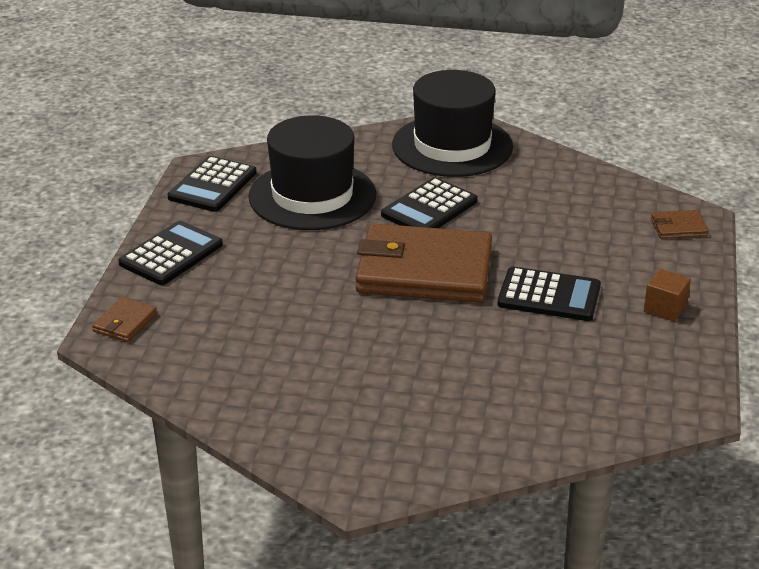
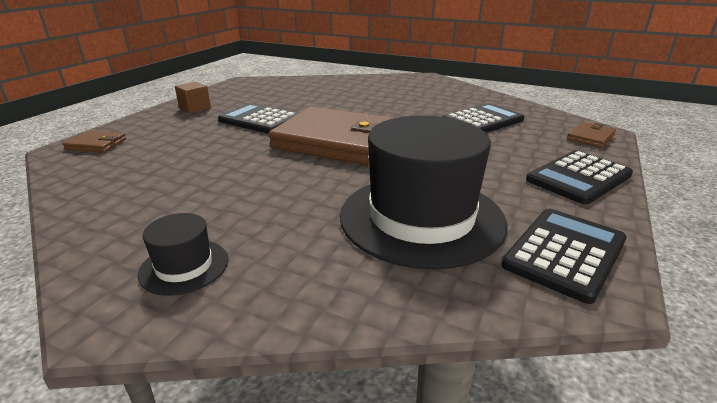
camera: 165 degrees left, 5 degrees down
black calculator [381,177,478,228] -> black calculator moved to [442,103,524,133]
black hat [392,70,513,177] -> black hat [138,213,228,296], size x0.44

